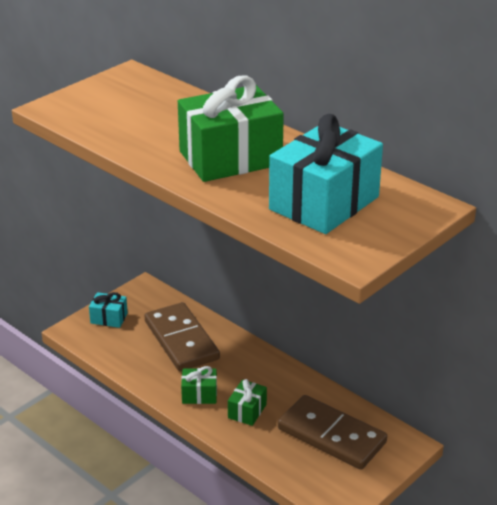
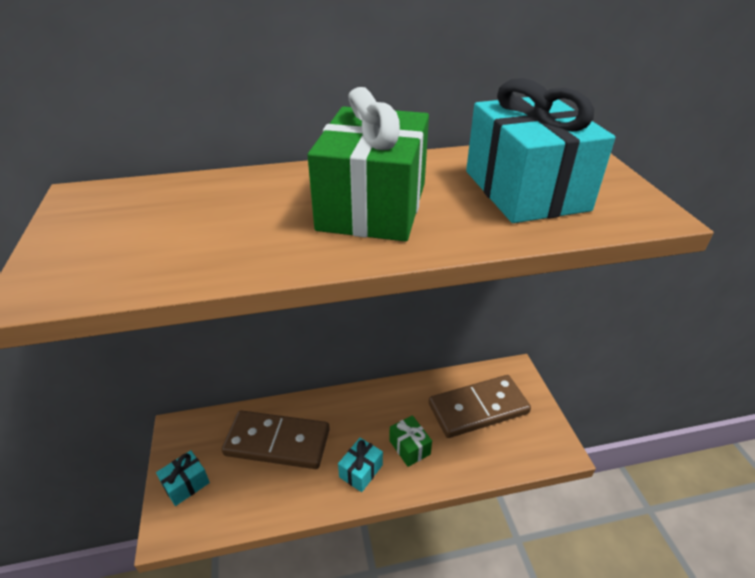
camera: 55 degrees left, 5 degrees up
green gift [181,366,217,404] -> turquoise gift [338,438,383,492]

